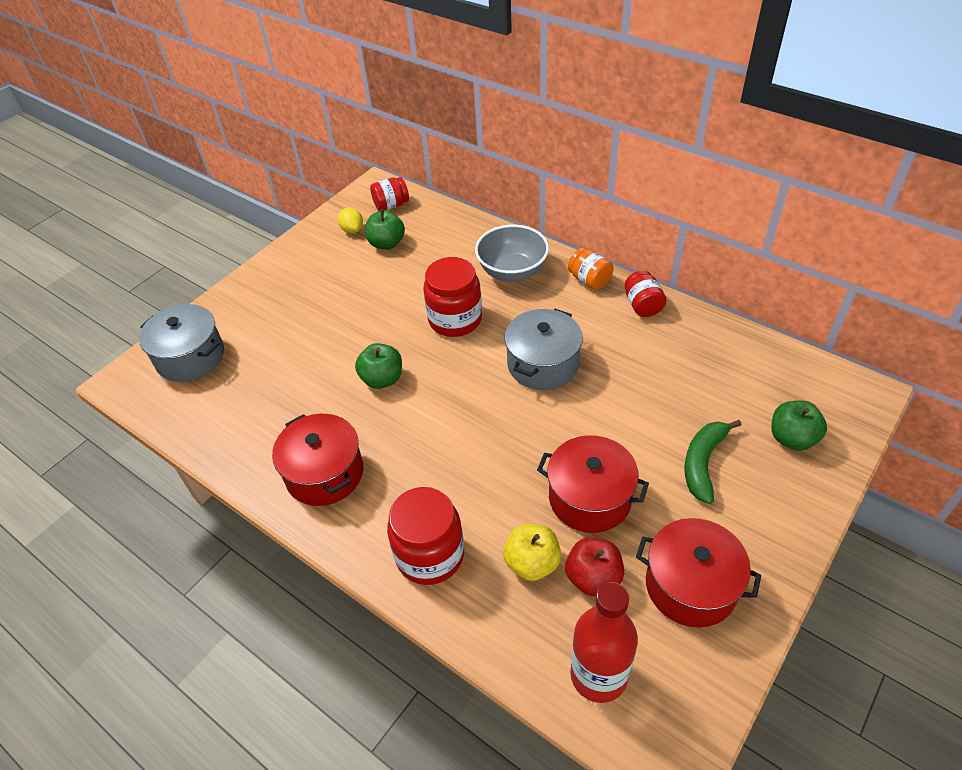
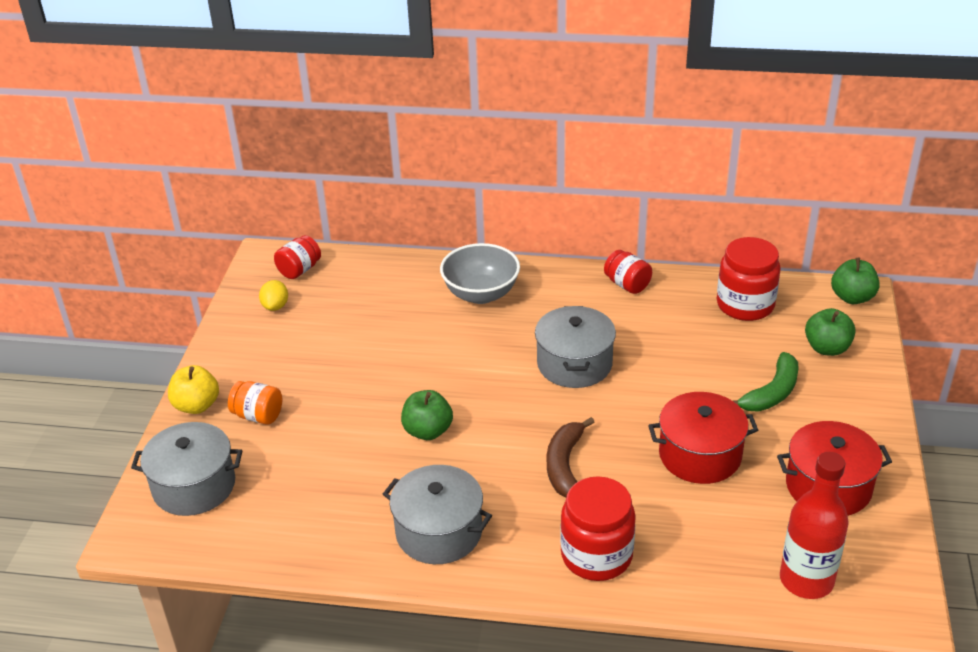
camera: 30 degrees left, 10 degrees down
red pot [272,414,363,506] -> grey pot [383,465,492,564]
yellow lemon [338,207,363,233] -> yellow lemon turned 60 degrees clockwise [259,280,288,311]
green apple [365,209,405,250] -> green apple moved to [831,258,880,304]
red jar [423,257,482,337] -> red jar moved to [717,237,781,321]
yellow apple [503,524,561,581] -> yellow apple moved to [168,365,219,414]
red apple [565,538,624,596] -> none
orange jar [568,248,614,290] -> orange jar moved to [228,381,282,425]
green banana [684,420,741,504] -> green banana turned 135 degrees counterclockwise [733,352,799,412]
none -> brown banana [547,417,594,498]

